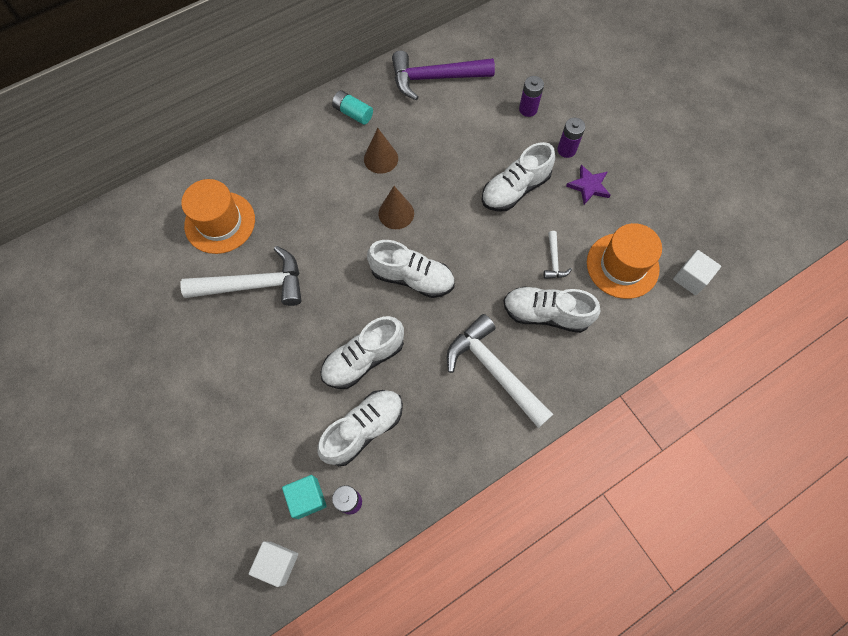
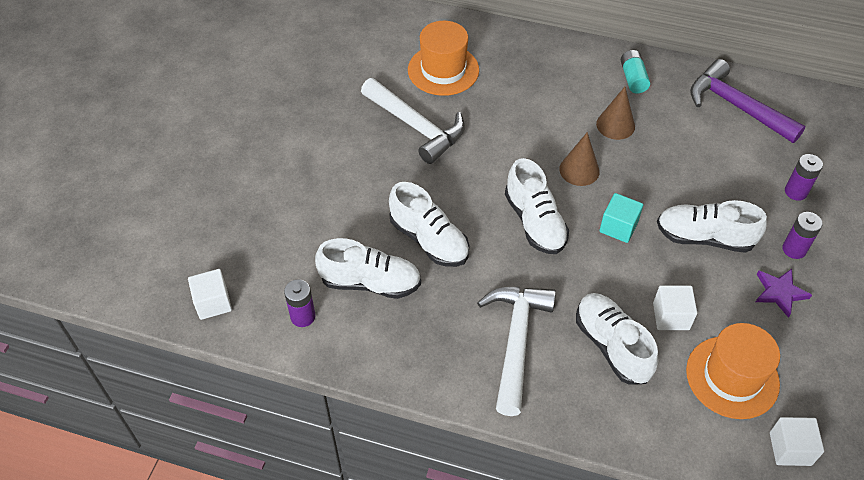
camera: 50 degrees right, 15 degrees down
turquoise cube [282,475,327,519] -> turquoise cube moved to [599,193,643,243]
white shoe [320,316,404,389] -> white shoe turned 150 degrees counterclockwise [389,182,469,267]
white hammer [544,231,572,279] -> white cube [653,285,697,330]

